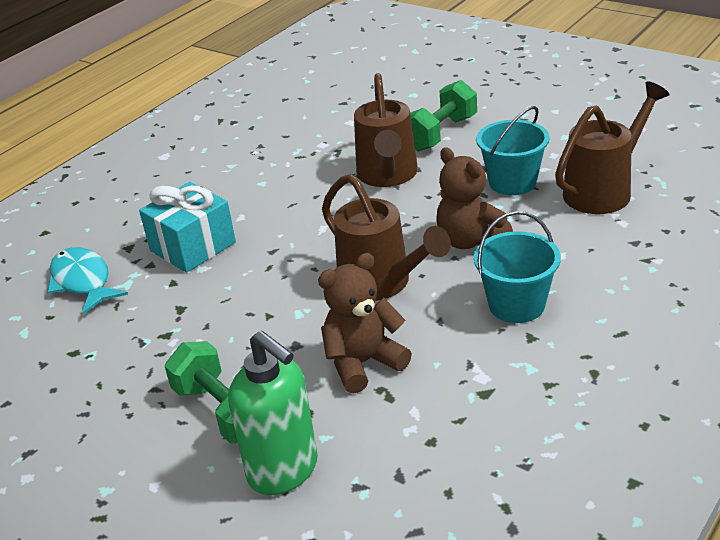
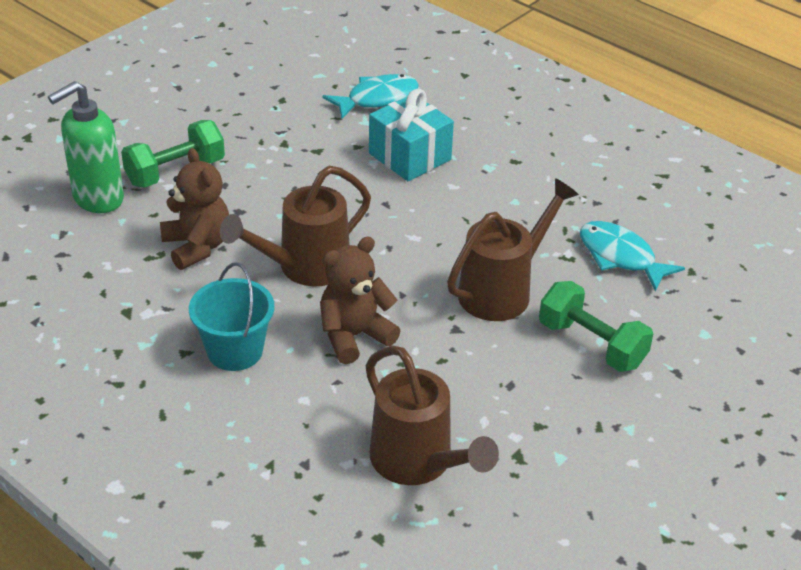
camera: 90 degrees right, 5 degrees up
brown watering can [354,73,418,187] -> brown watering can turned 135 degrees clockwise [447,178,579,321]
turquoise bucket [476,106,550,195] -> none
none -> turquoise fish [580,221,685,292]

